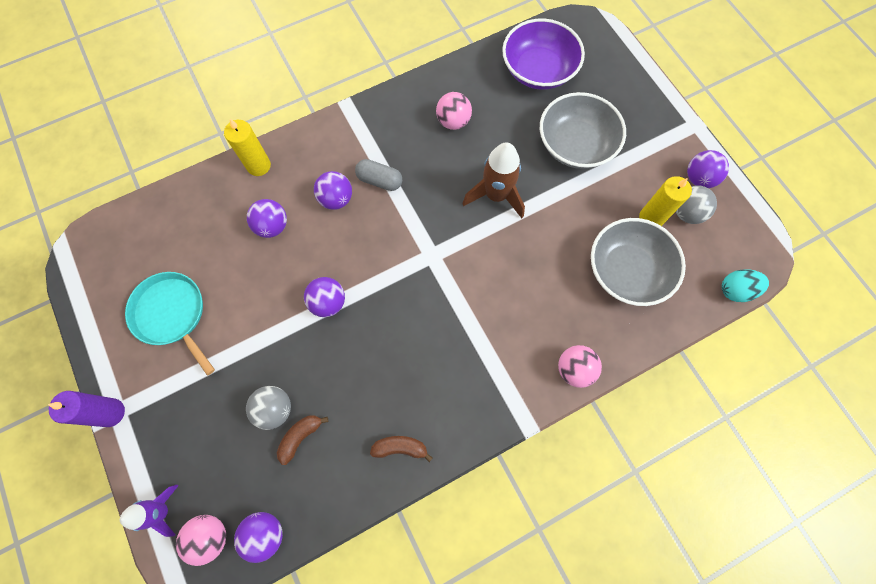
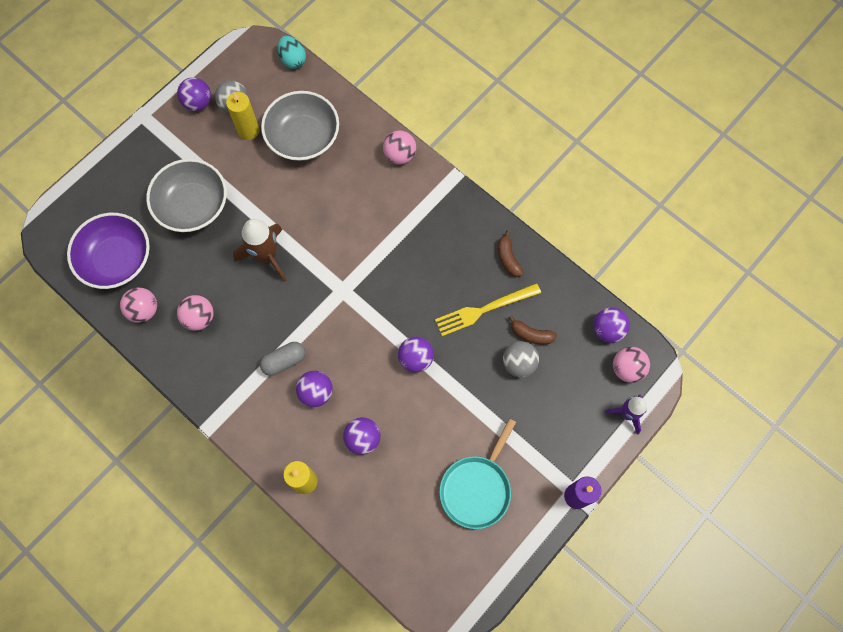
camera: 110 degrees left, 0 degrees up
grey capsule [355,159,402,191] -> grey capsule turned 60 degrees clockwise [260,342,305,376]
none -> pink ball [120,287,157,323]
none -> yellow fork [435,283,541,336]

